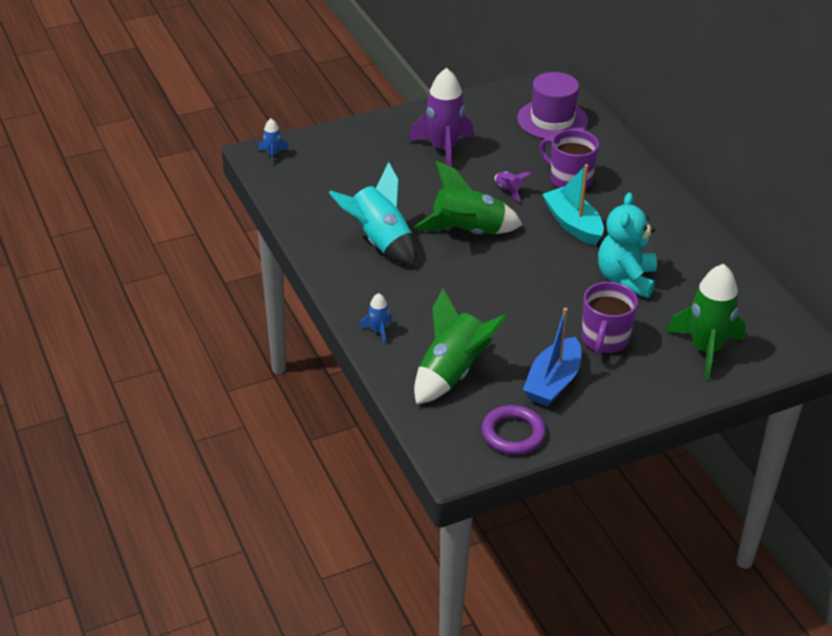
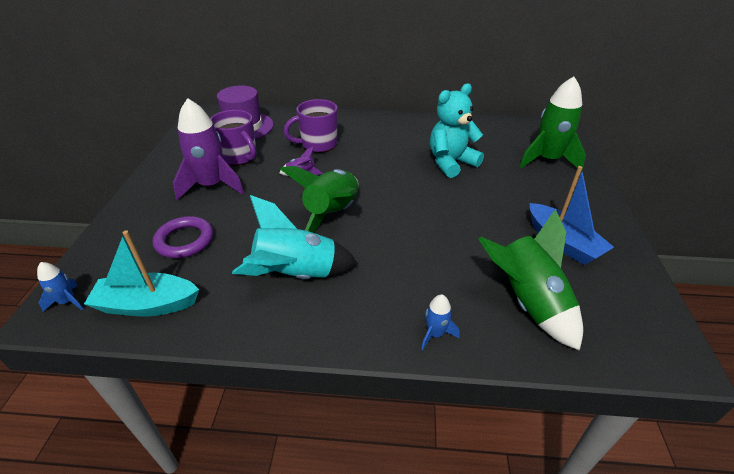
camera: 60 degrees left, 0 degrees up
purple ring [482,405,546,455] -> purple ring moved to [153,216,213,258]
turquoise boat [542,164,604,245] -> turquoise boat moved to [84,230,199,317]
purple mug [582,282,638,355] -> purple mug moved to [210,110,257,166]
turquoise teddy bear [598,192,657,298] -> turquoise teddy bear turned 105 degrees clockwise [430,84,484,178]

